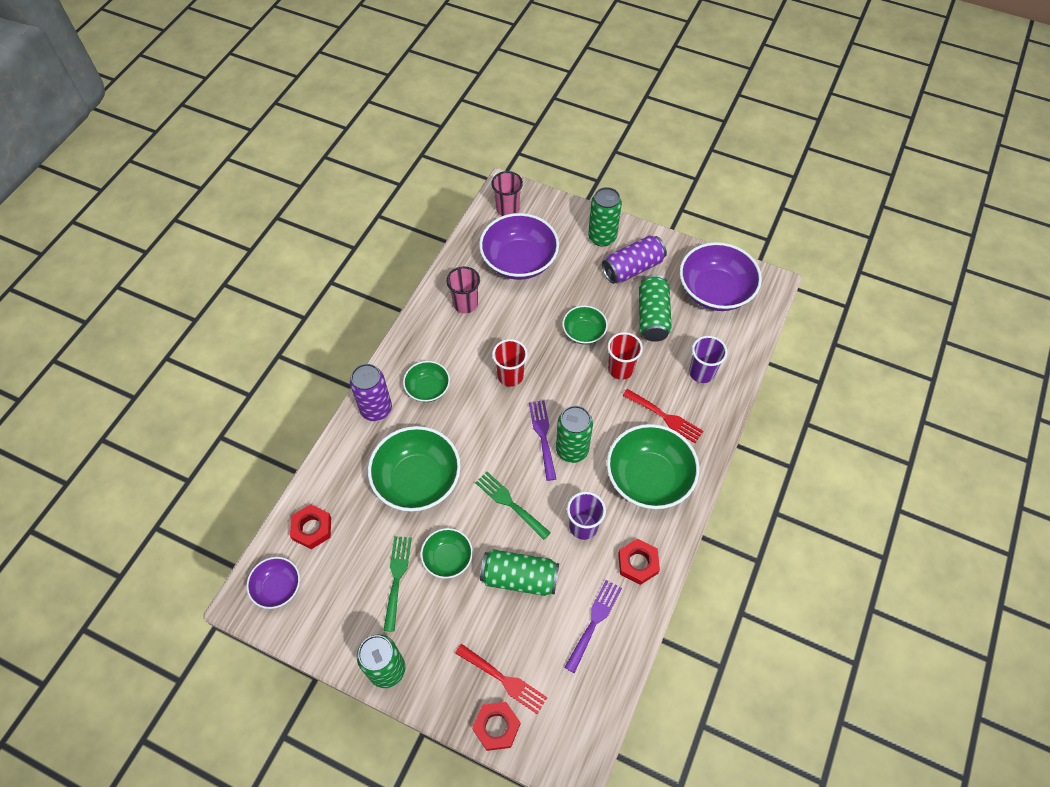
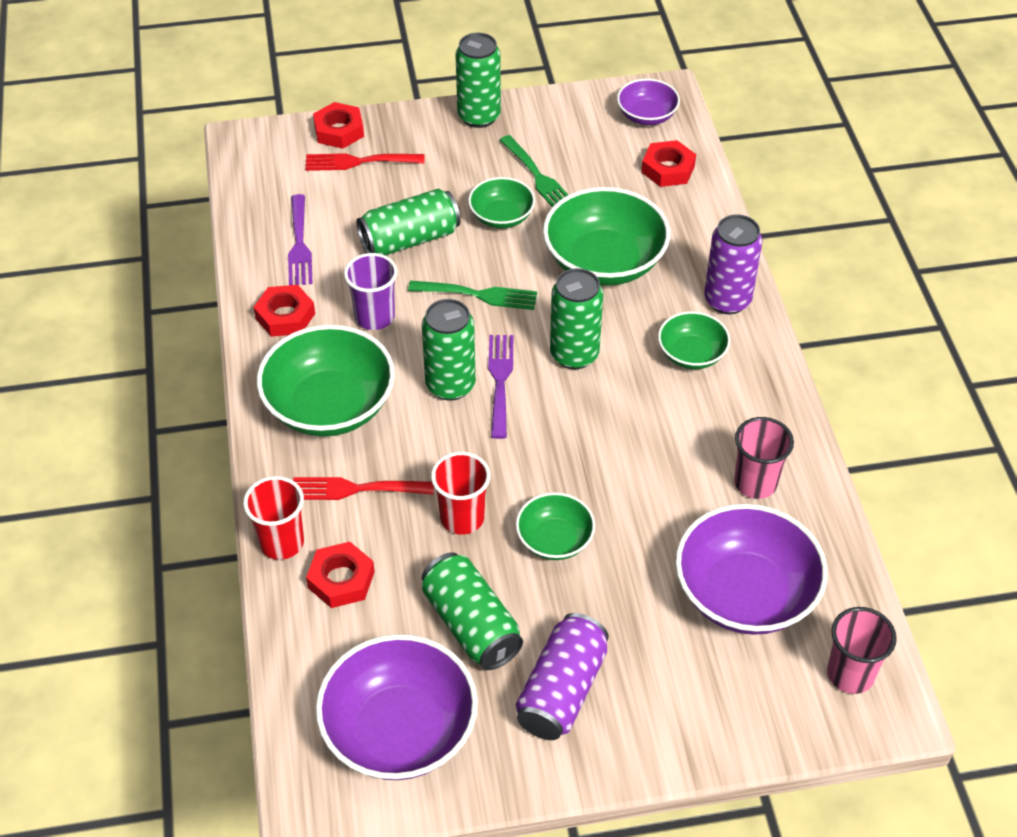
camera: 145 degrees right, 10 degrees down
red cup [492,339,528,387] -> red cup moved to [243,476,304,560]
purple fork [529,400,556,481] -> purple fork turned 135 degrees counterclockwise [488,335,514,439]
green can [588,187,622,247] -> green can moved to [550,268,603,369]
purple cup [689,336,727,383] -> red nut [306,542,375,608]

